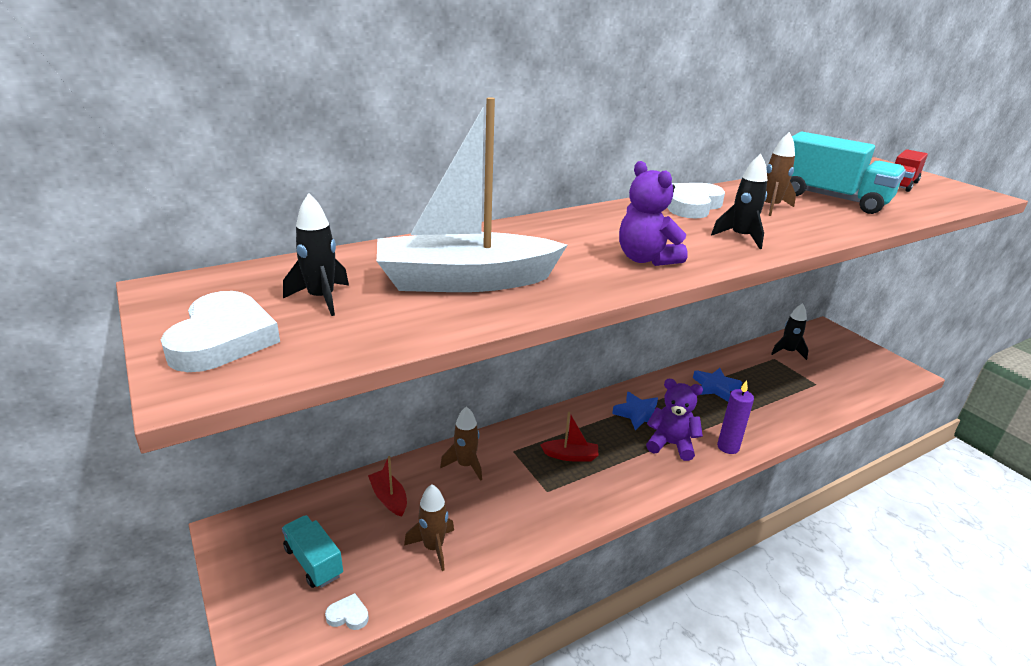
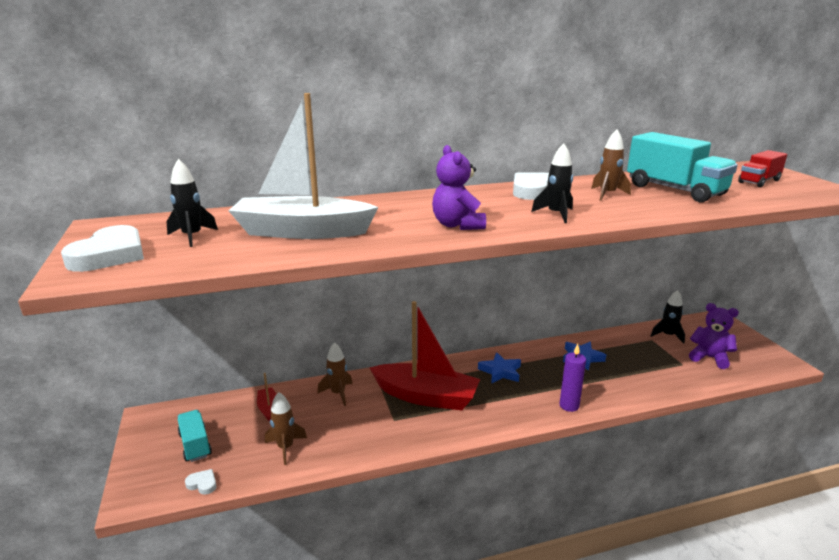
camera: 15 degrees right, 5 degrees down
red boat [540,412,598,462] -> red boat [370,301,480,410], size x2.29
purple teddy bear [646,379,703,461] -> purple teddy bear moved to [689,303,739,369]

